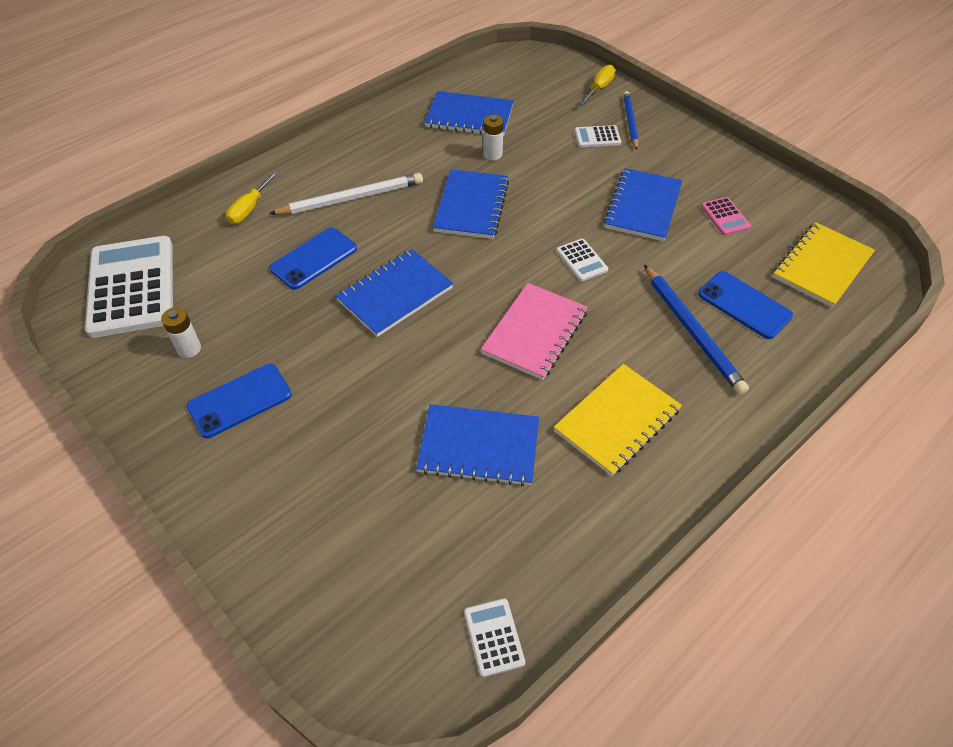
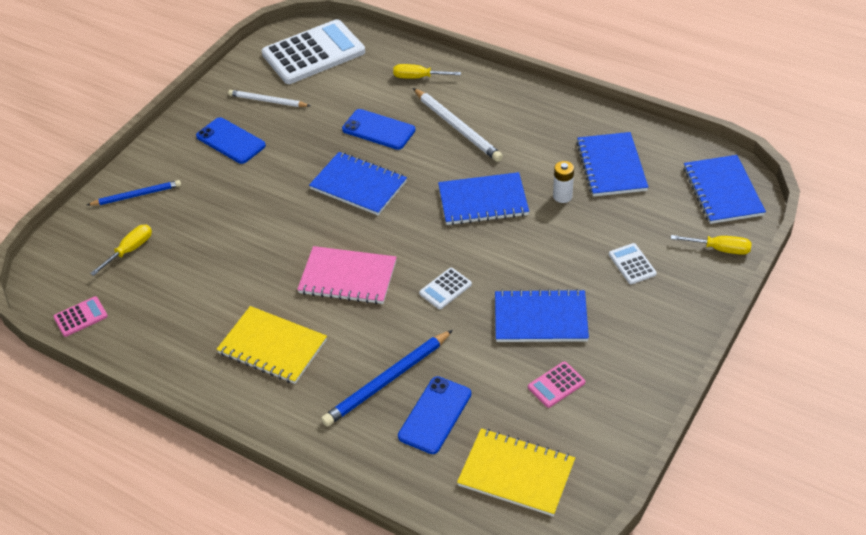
camera: 75 degrees right, 5 degrees down
white battery [161,307,201,358] -> white pencil [228,90,310,107]
blue notebook [416,404,539,486] -> blue notebook moved to [684,155,766,224]
white calculator [464,598,525,677] -> pink calculator [53,296,108,337]
blue pencil [623,91,638,150] -> blue pencil moved to [87,180,181,206]
none -> yellow screwdriver [90,225,152,276]

